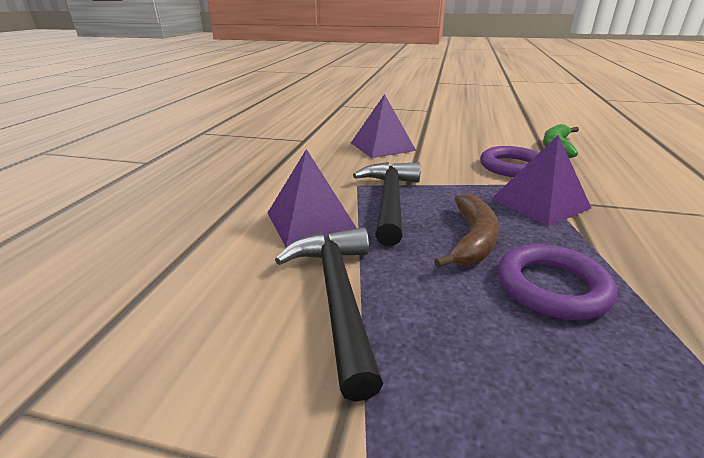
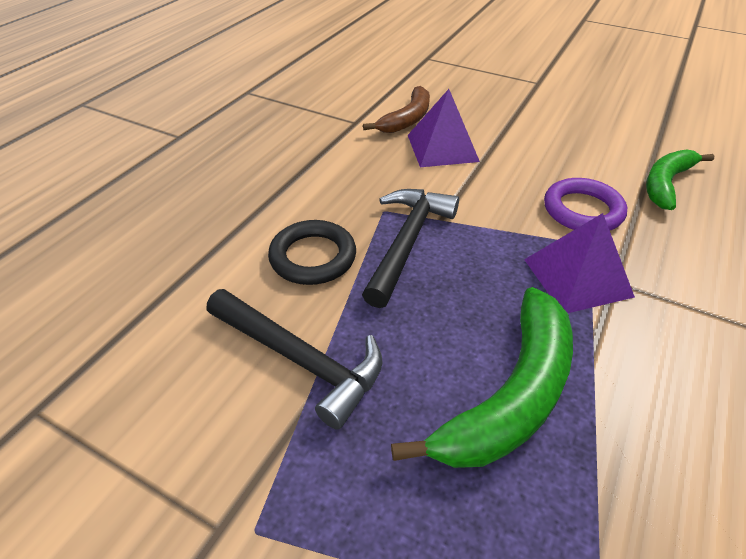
camera: 15 degrees right, 15 degrees up
purple pyramid [268,149,356,247] -> black ring [268,220,356,285]
black hammer [275,227,383,402] -> black hammer turned 120 degrees clockwise [207,289,383,430]
brown banana [434,193,499,268] -> brown banana moved to [363,86,430,133]
purple ring [498,244,617,320] -> green banana [391,287,573,468]

